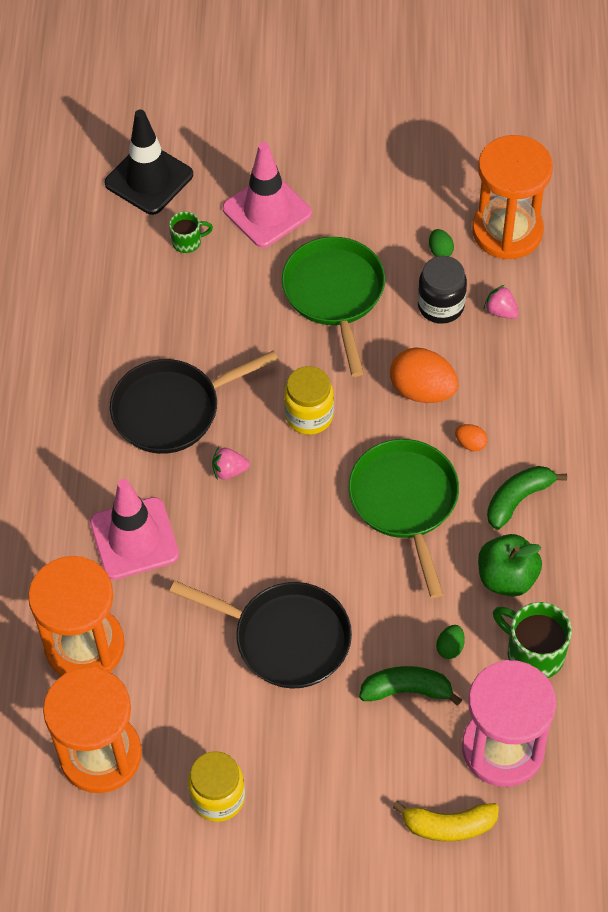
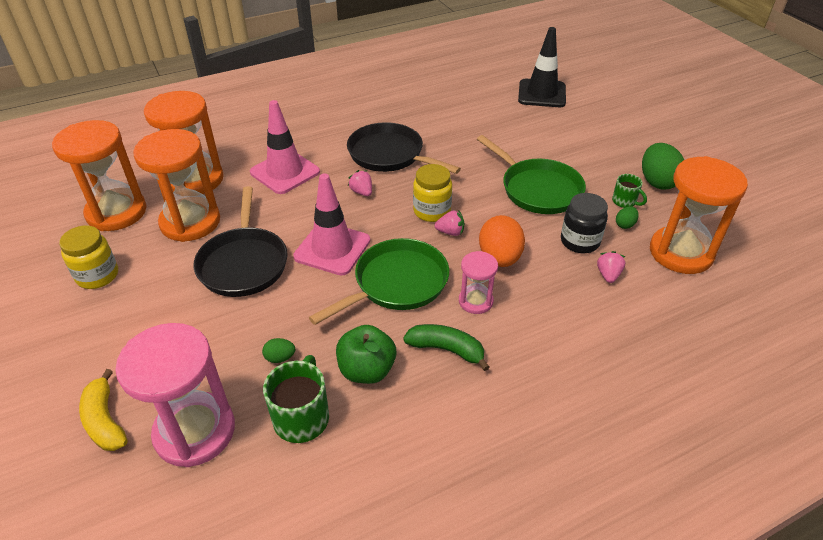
camera: 60 degrees right, 15 degrees down
green mug [169,211,213,253] -> green mug moved to [612,174,647,208]
pink traffic cone [222,142,312,248] -> pink traffic cone moved to [293,173,370,276]
green pan [282,237,385,377] -> green pan turned 90 degrees clockwise [477,135,586,214]
green banana [359,666,462,706] -> none
orange egg [455,424,488,451] -> pink hourglass [459,251,498,314]
none -> orange hourglass [133,129,220,242]
none -> pink strawberry [435,211,464,236]
none -> green egg [642,143,684,189]

